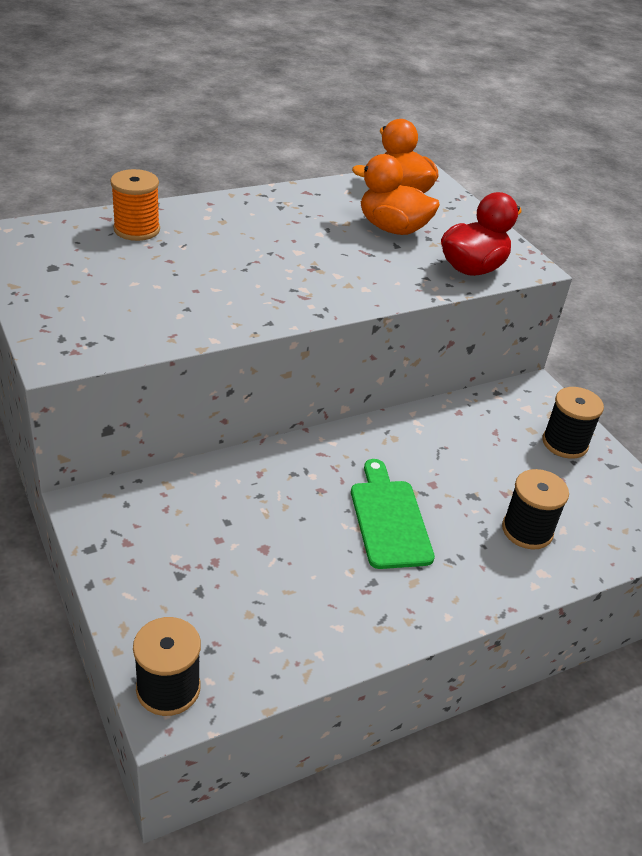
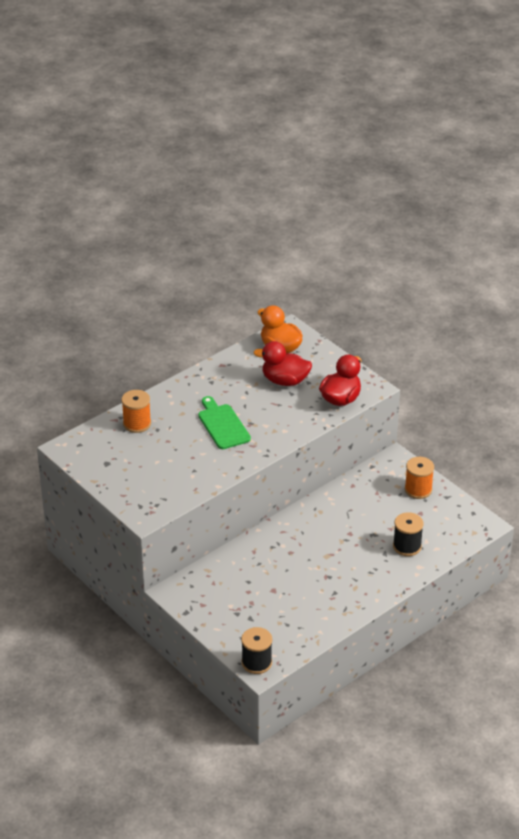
camera: 10 degrees left, 0 degrees up
green cutting board [351,459,435,569] -> green cutting board moved to [198,396,251,449]
orange duck [352,154,440,235] -> red duck [254,341,312,386]
black spool [542,387,604,459] -> orange spool [405,457,434,499]

